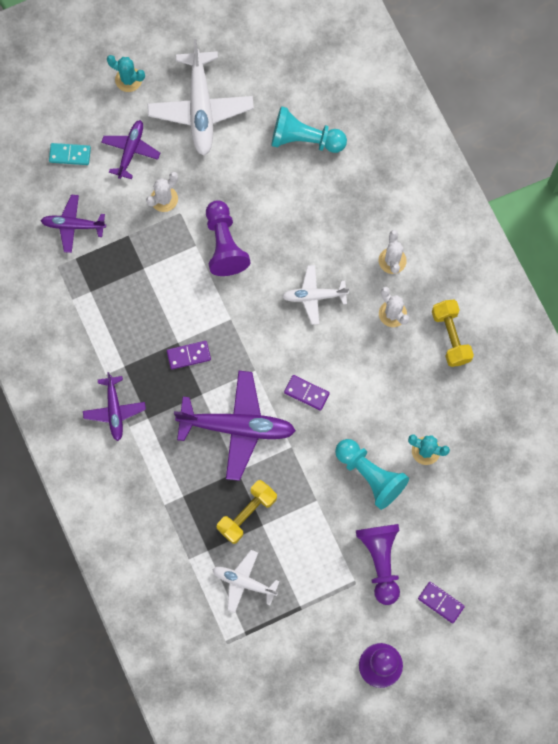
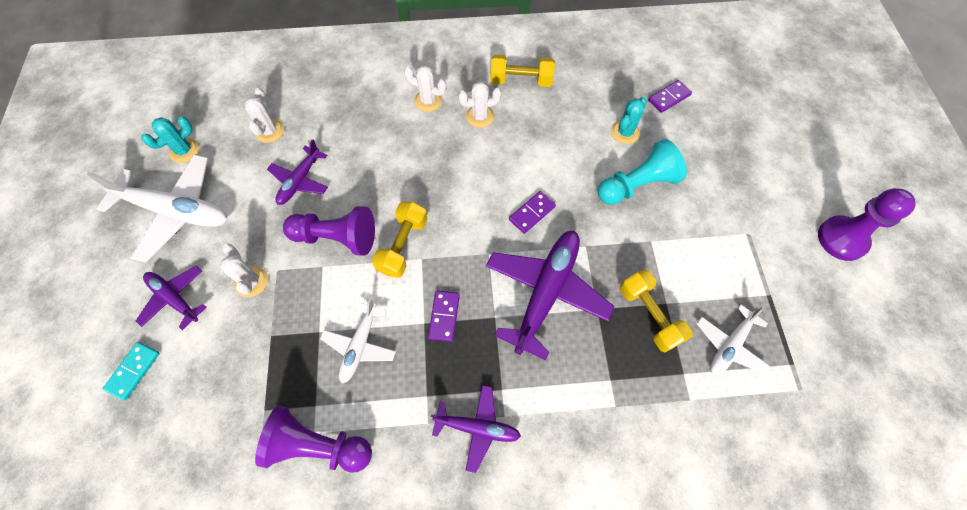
camera: 70 degrees left, 10 degrees down
purple plane [41,195,106,253] -> purple plane moved to [267,139,328,205]
turquoise cactus [107,55,145,92] -> turquoise cactus moved to [141,117,199,163]
turquoise pawn [271,106,347,153] -> white cactus [245,88,284,143]
white plane [282,265,349,325] -> white plane moved to [320,298,396,383]
purple pawn [356,524,400,605] -> purple pawn moved to [255,406,372,473]
purple domino [418,582,465,623] -> purple domino moved to [648,80,692,113]
none -> yellow dumbbell [372,202,428,278]

